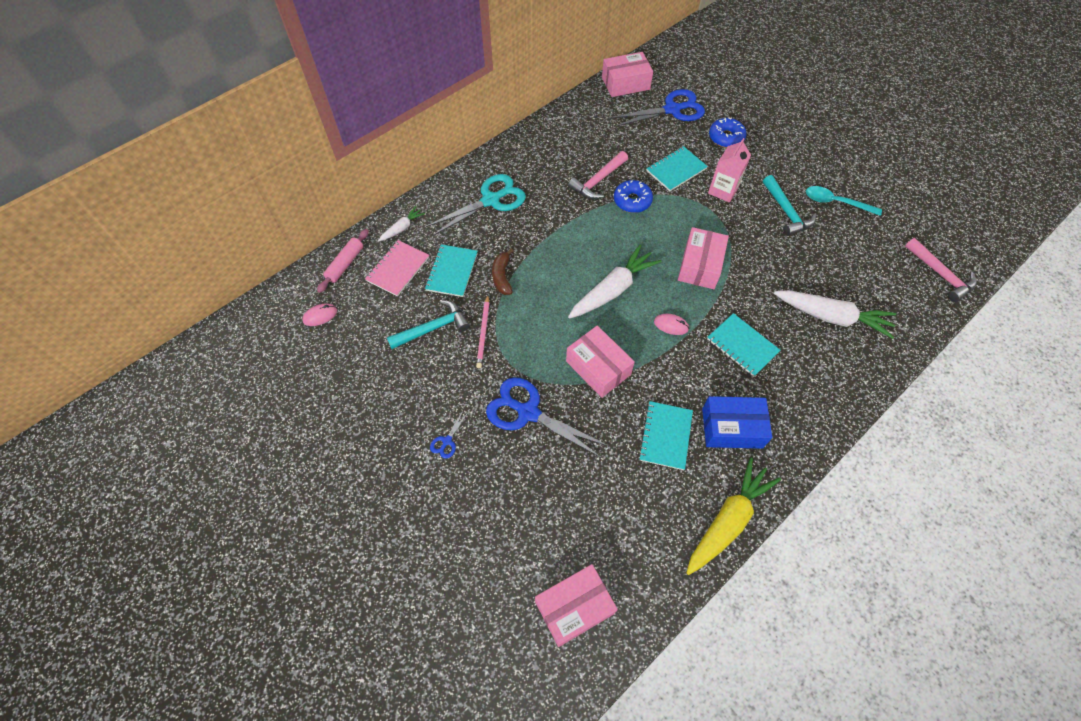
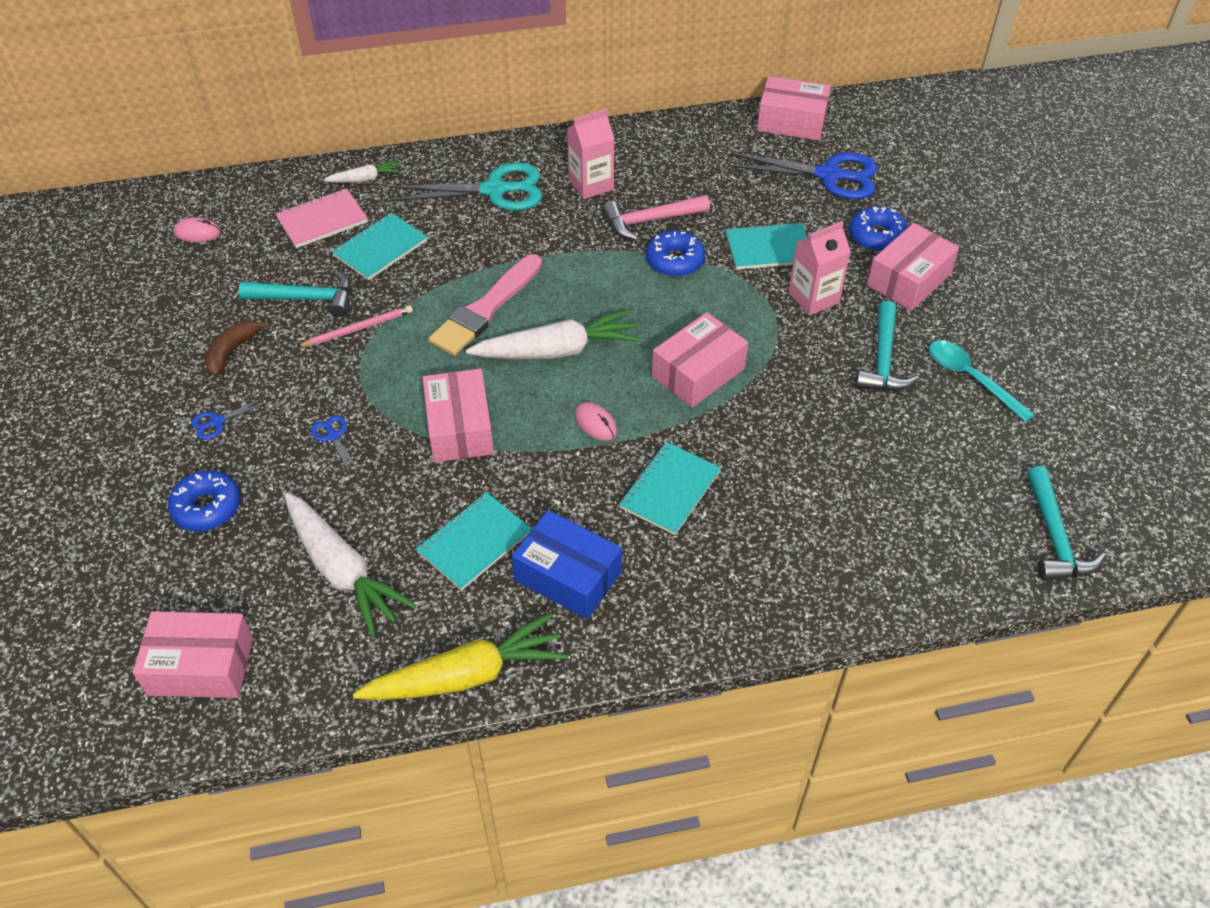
camera: 30 degrees right, 10 degrees down
pink rolling pin [317,229,369,293] -> none
pink pencil [476,295,489,368] -> pink pencil turned 150 degrees counterclockwise [297,305,413,347]
blue scissors [486,377,608,458] -> blue scissors [311,415,358,473], size x0.43
brown banana [492,249,513,295] -> brown banana moved to [204,320,270,376]
turquoise notebook [707,313,781,377] -> turquoise notebook turned 45 degrees clockwise [619,442,721,535]
white carrot [774,290,896,339] -> white carrot moved to [284,493,416,637]
pink hammer [905,238,976,302] -> turquoise hammer [1027,466,1106,581]
none -> blue donut [168,470,241,531]
none -> pink brush [428,254,542,356]
none -> pink carton [567,109,615,199]
none -> pink box [867,223,959,311]

